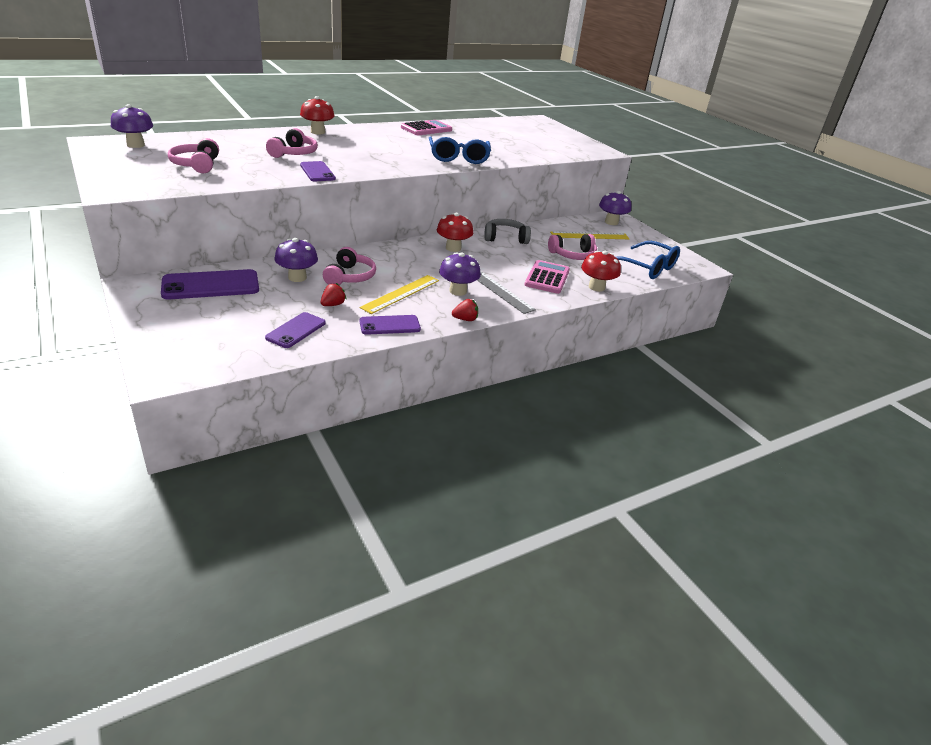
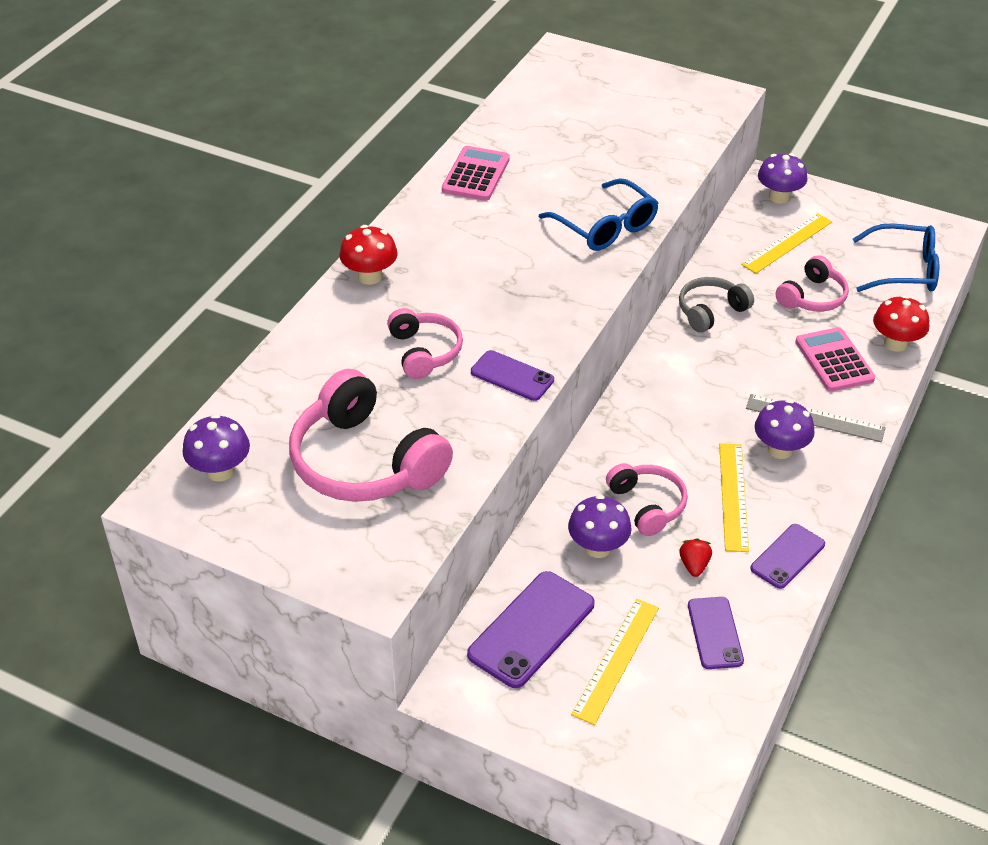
camera: 30 degrees left, 10 degrees up
pink headphones [168,138,219,173] -> pink headphones [289,369,453,502], size x1.77
red mushroom [437,213,473,252] -> none
red strawberry [452,299,478,321] -> none
none -> yellow ruler [571,599,659,725]

